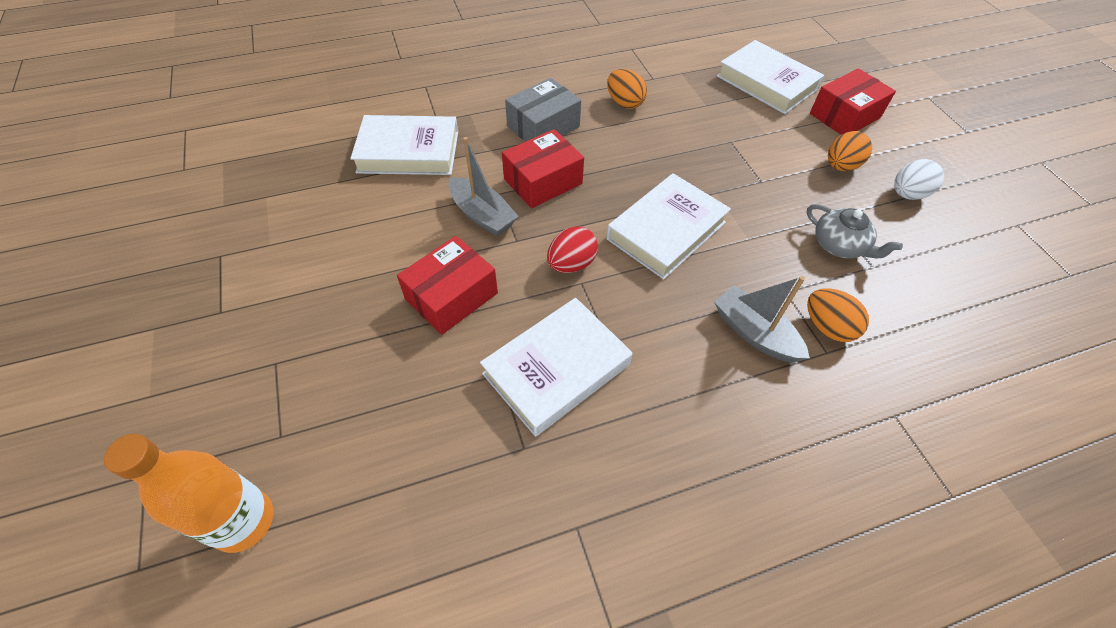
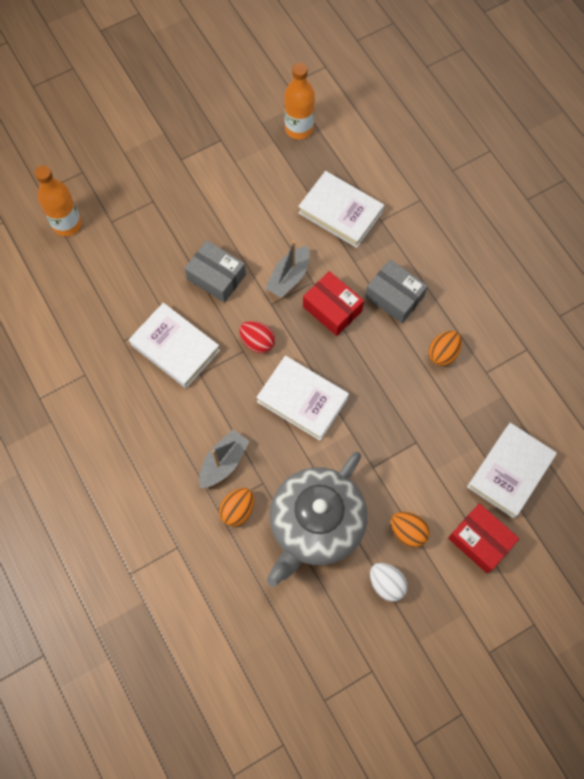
camera: 80 degrees right, 15 degrees up
white book [350,115,458,175] -> white book turned 45 degrees counterclockwise [298,171,384,248]
red box [397,236,498,335] -> grey box [185,240,246,303]
grey teapot [807,204,903,258] -> grey teapot [267,452,367,587], size x2.25
none -> orange bottle [284,63,315,139]

